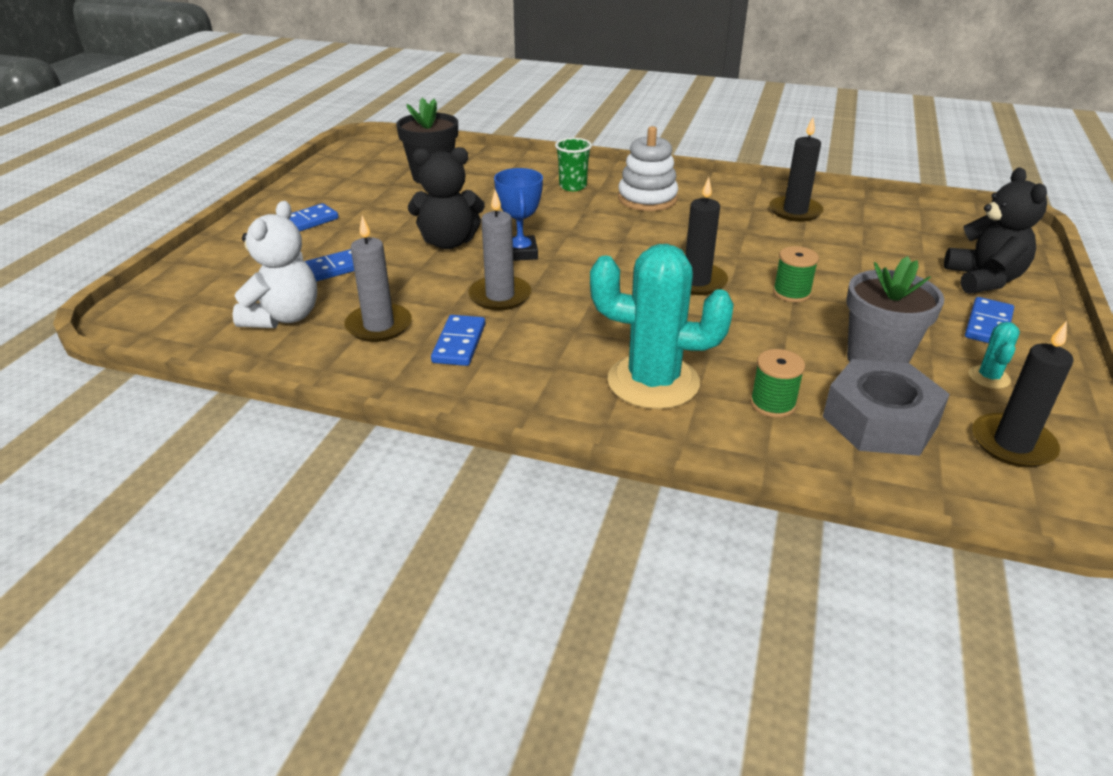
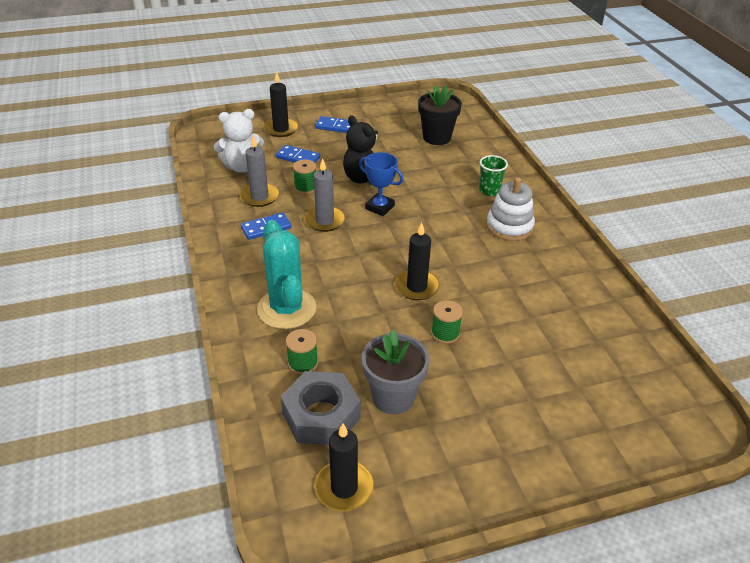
camera: 55 degrees right, 5 degrees up
blue trophy [494,168,543,261] -> blue trophy turned 75 degrees clockwise [359,152,403,216]
black candle [769,117,823,222] -> black candle moved to [264,71,298,137]
black teddy bear [944,168,1047,294] -> none
blue domino [965,297,1014,343] -> none
turquoise cactus [968,322,1020,389] -> none
none -> green spool [293,159,316,194]

